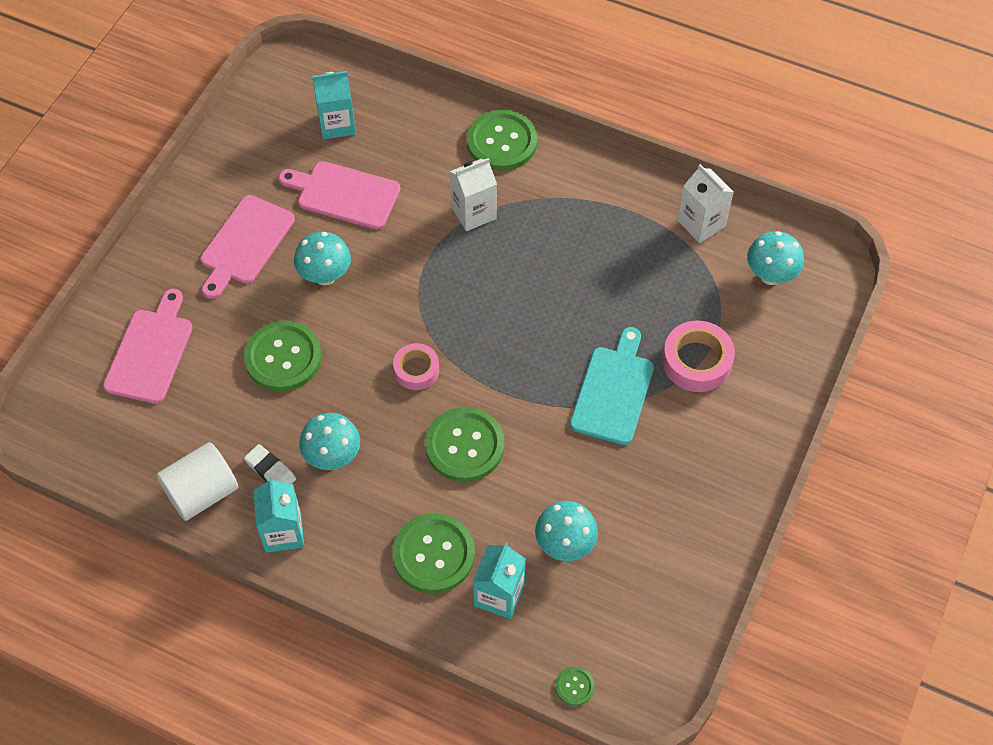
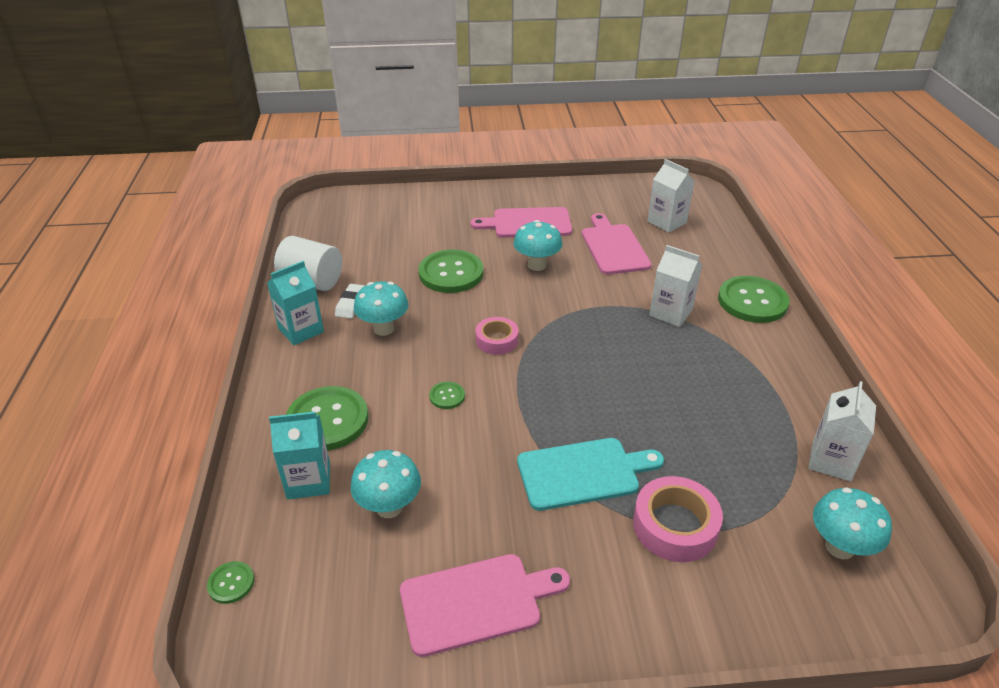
camera: 60 degrees right, 20 degrees down
pink cutting board [103,289,193,404] -> pink cutting board moved to [400,554,570,657]
turquoise carton [312,71,356,139] -> white carton [648,159,695,233]
green button [425,407,504,482] -> green button [429,381,465,409], size x0.45

